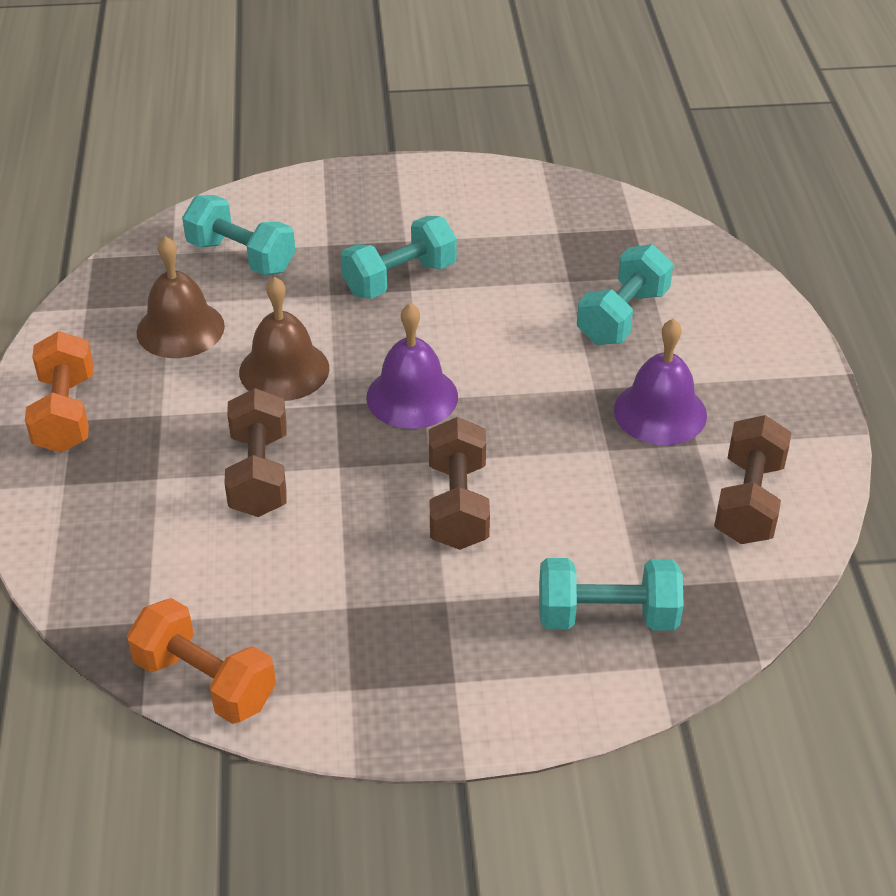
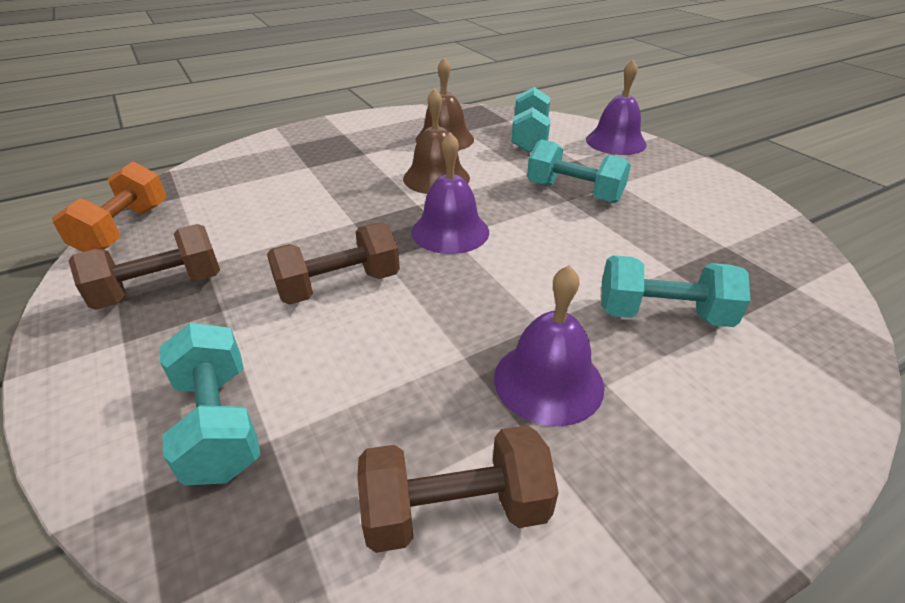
camera: 65 degrees right, 5 degrees down
orange dumbbell [25,331,93,453] -> none
brown dumbbell [224,388,287,517] -> brown dumbbell moved to [68,224,220,310]
none -> purple bell [586,60,647,155]

